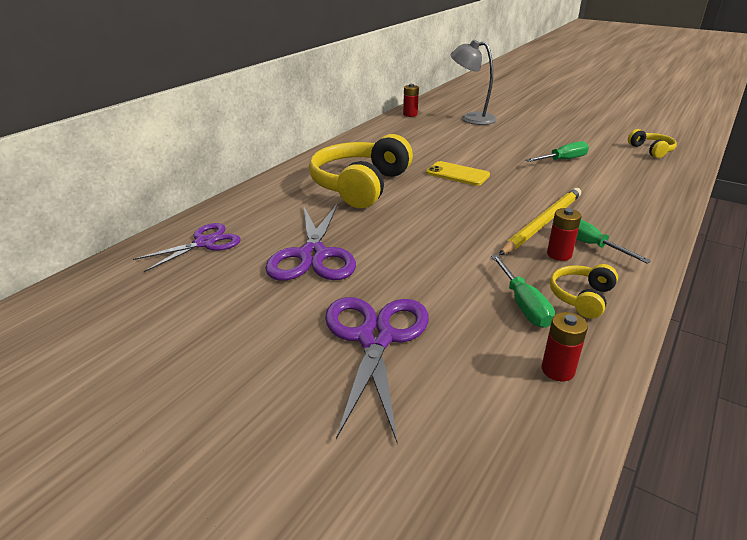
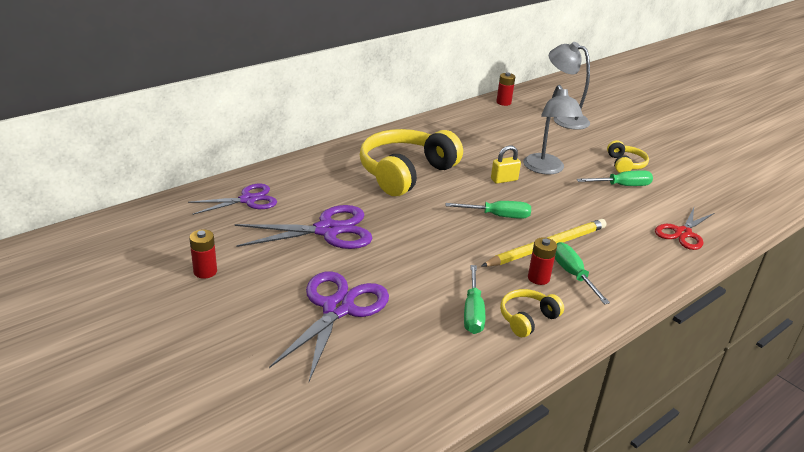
camera: 15 degrees right, 0 degrees up
purple scissors [265,203,356,281] -> purple scissors turned 120 degrees counterclockwise [235,205,373,249]
yellow phone [426,161,490,186] -> yellow padlock [491,145,521,184]
red battery [542,312,588,381] -> red battery moved to [189,229,217,279]
yellow headphones [628,129,677,158] -> yellow headphones moved to [607,140,649,173]
none -> green screwdriver [446,201,531,219]
none -> grey lamp [523,85,583,175]
none -> red scissors [655,208,714,250]

